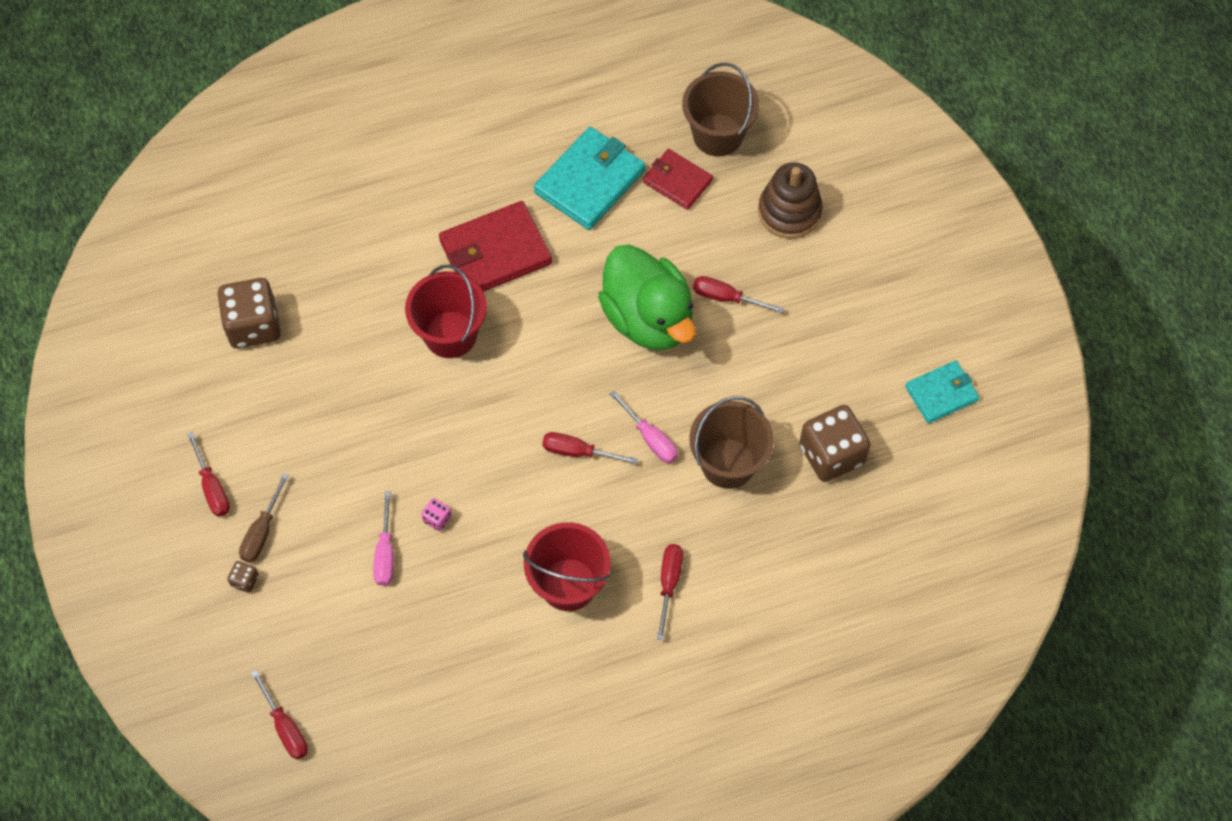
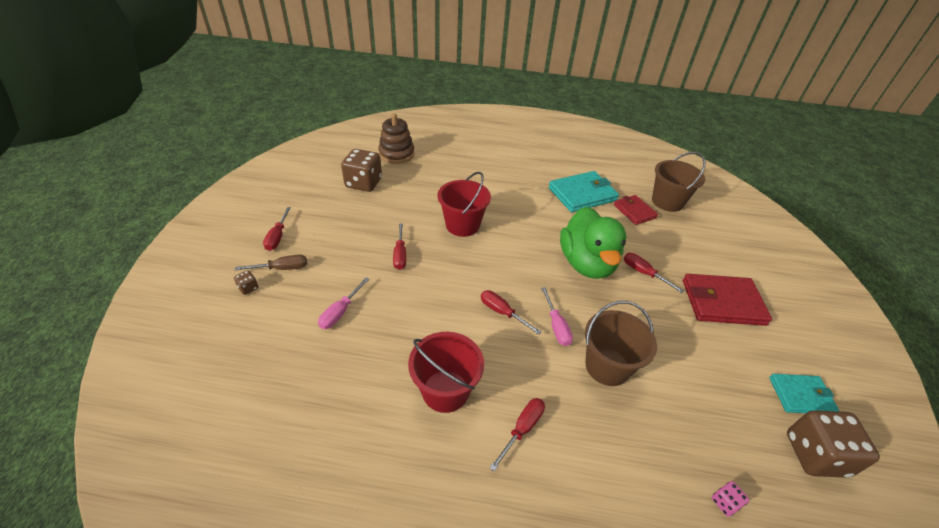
camera: 25 degrees right, 20 degrees down
brown screwdriver [239,473,289,563] -> brown screwdriver turned 150 degrees counterclockwise [235,255,307,270]
red screwdriver [251,670,308,760] -> red screwdriver moved to [393,223,406,270]
pink dice [421,498,452,531] -> pink dice moved to [712,481,749,517]
red wallet [439,201,552,292] -> red wallet moved to [683,274,772,326]
brown stacking toy [758,163,823,239] -> brown stacking toy moved to [378,113,414,164]
brown dice [799,405,871,482] -> brown dice moved to [787,410,880,478]

